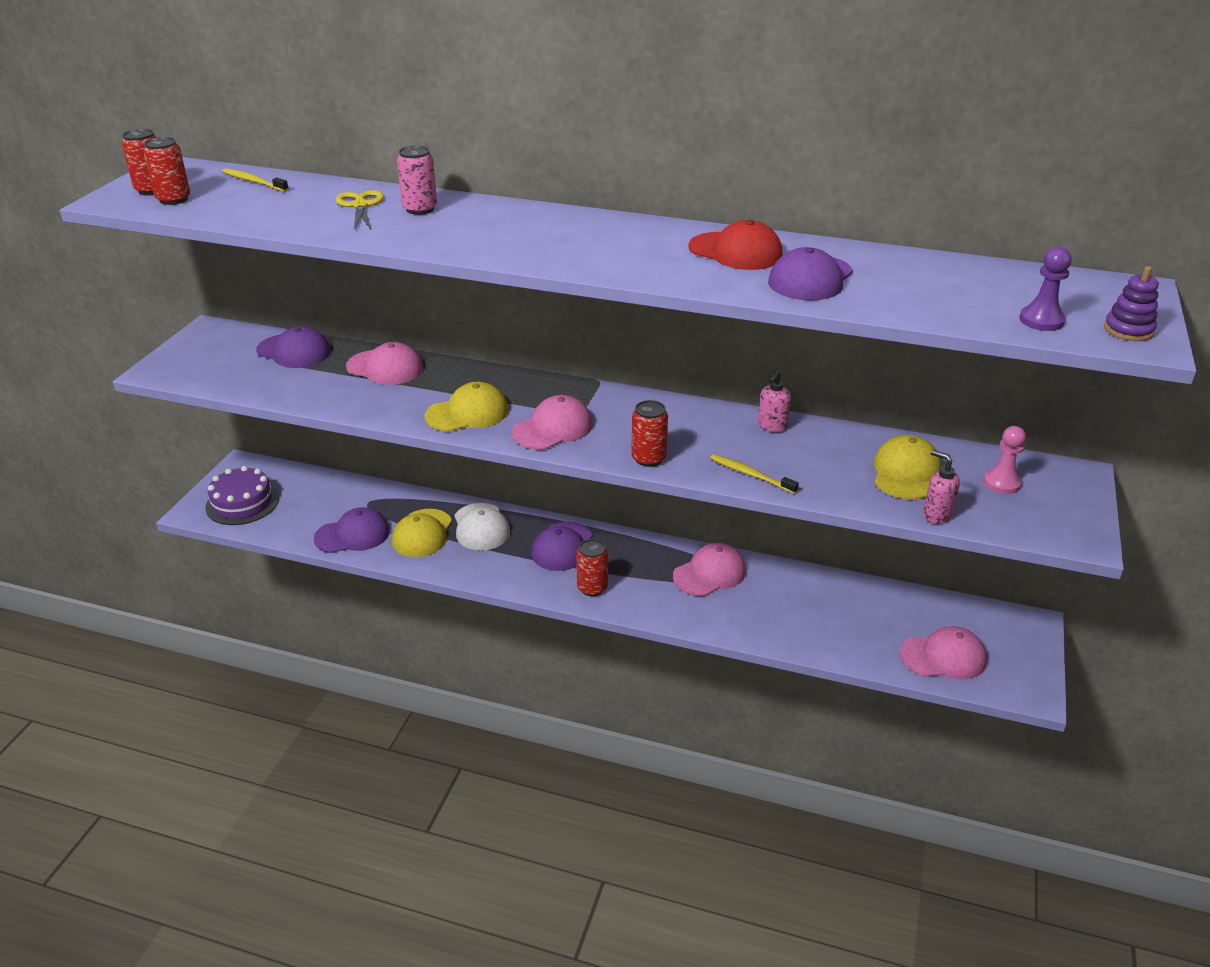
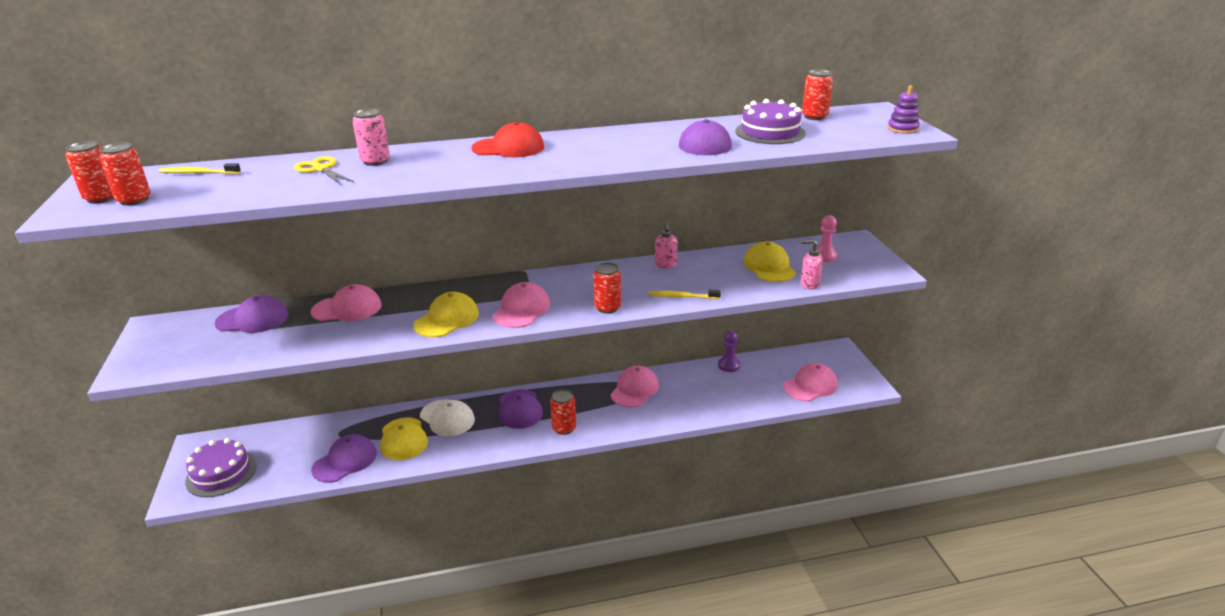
camera: 30 degrees left, 5 degrees down
red cap [688,220,783,270] -> red cap moved to [471,121,544,157]
purple pawn [1019,247,1072,331] -> purple pawn moved to [718,331,740,372]
none -> purple cake [735,99,806,144]
none -> red can [802,69,833,120]

